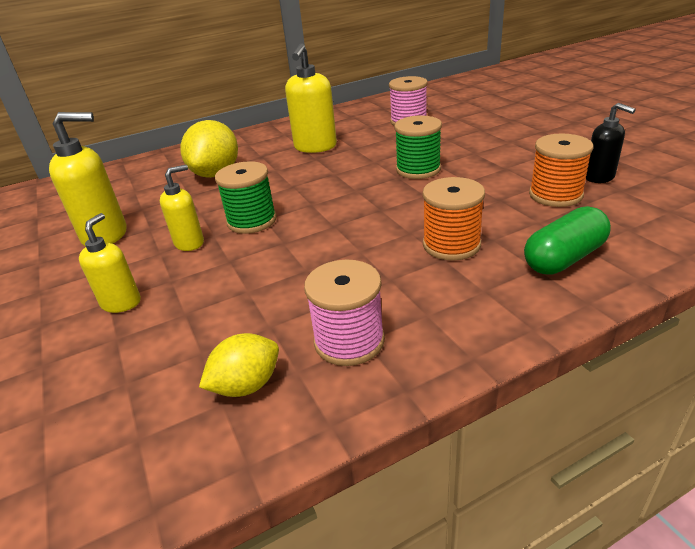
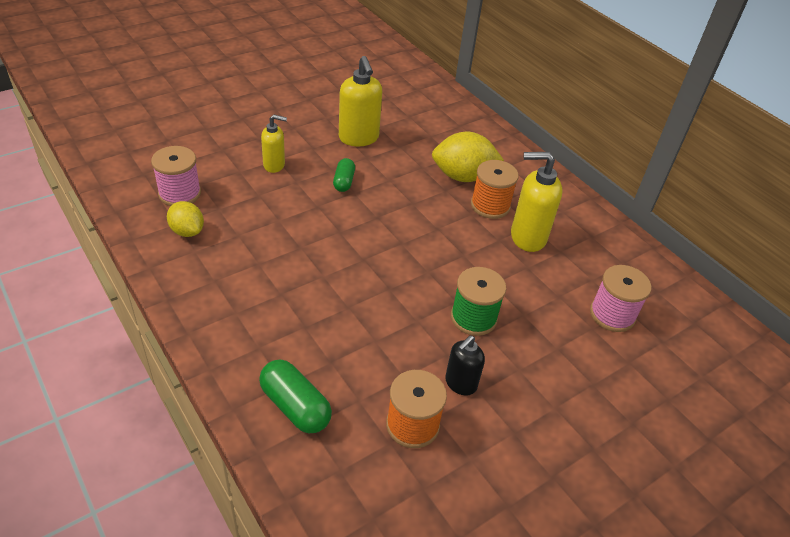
camera: 75 degrees right, 10 degrees up
yellow soap dispenser [160,165,204,251] -> green capsule [333,158,355,192]
green spool [215,161,277,234] -> none
pink spool [304,260,385,366] -> pink spool moved to [151,146,201,206]
orange spool [422,177,485,261] -> orange spool moved to [471,160,519,219]
black soap dispenser [586,103,636,183] -> black soap dispenser moved to [445,335,485,396]

